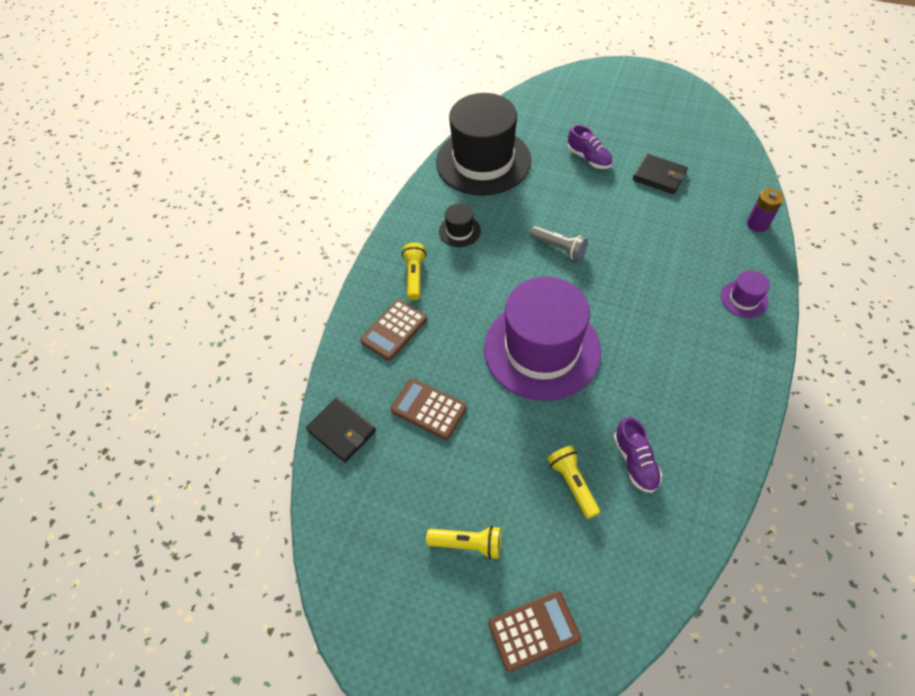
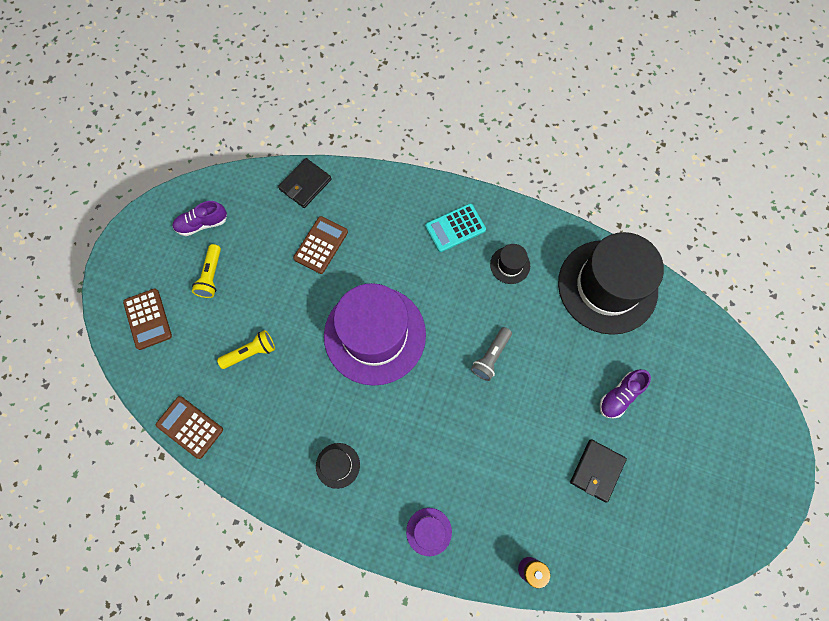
camera: 85 degrees right, 15 degrees up
brown calculator [360,299,427,361] -> brown calculator moved to [156,396,223,459]
yellow flashlight [402,242,426,300] -> turquoise calculator [425,204,486,252]
purple shoe [614,417,662,493] -> purple shoe moved to [173,201,227,236]
none -> black hat [316,443,360,489]

